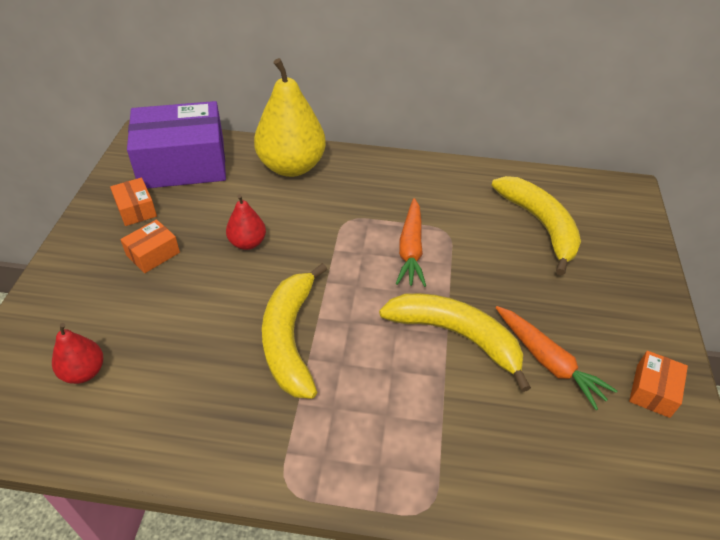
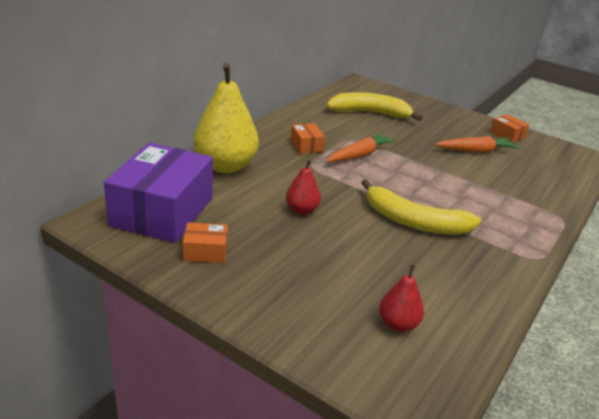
camera: 65 degrees left, 15 degrees down
orange box [120,219,180,273] -> orange box moved to [291,123,325,154]
yellow banana [379,293,531,392] -> none
orange carrot [396,198,426,287] -> orange carrot turned 75 degrees counterclockwise [326,133,396,162]

